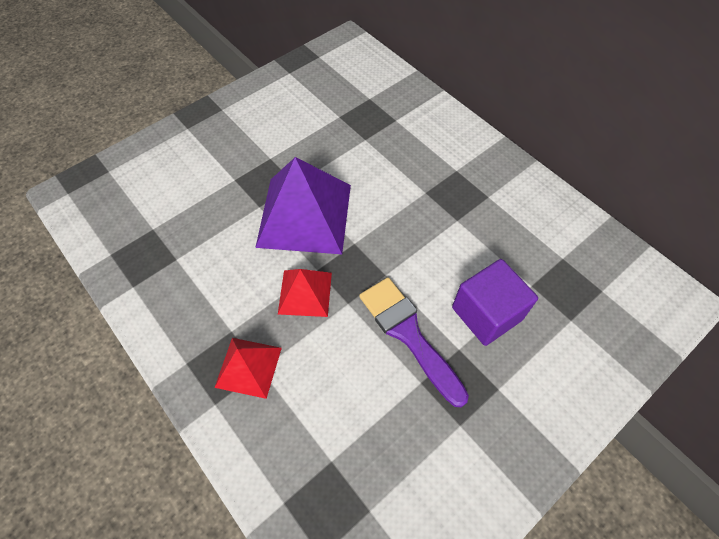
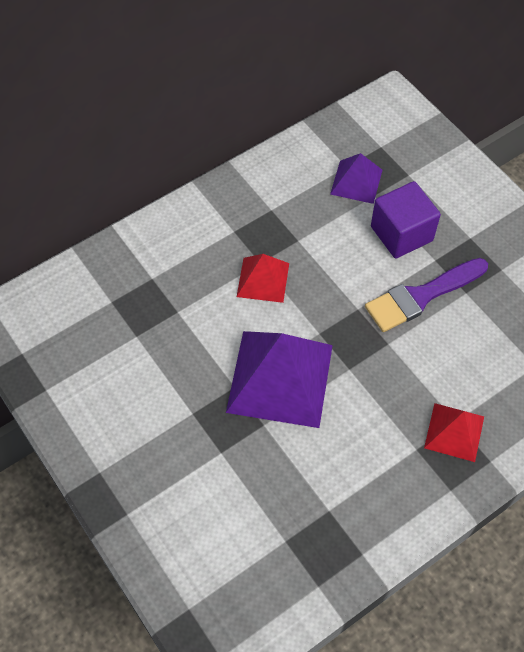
camera: 85 degrees left, 0 degrees up
red pyramid [278,269,332,317] -> red pyramid moved to [237,254,289,303]
none -> purple pyramid [330,153,382,204]

